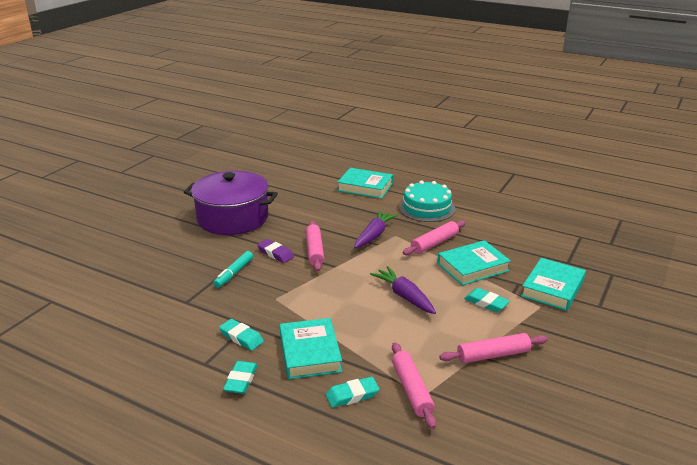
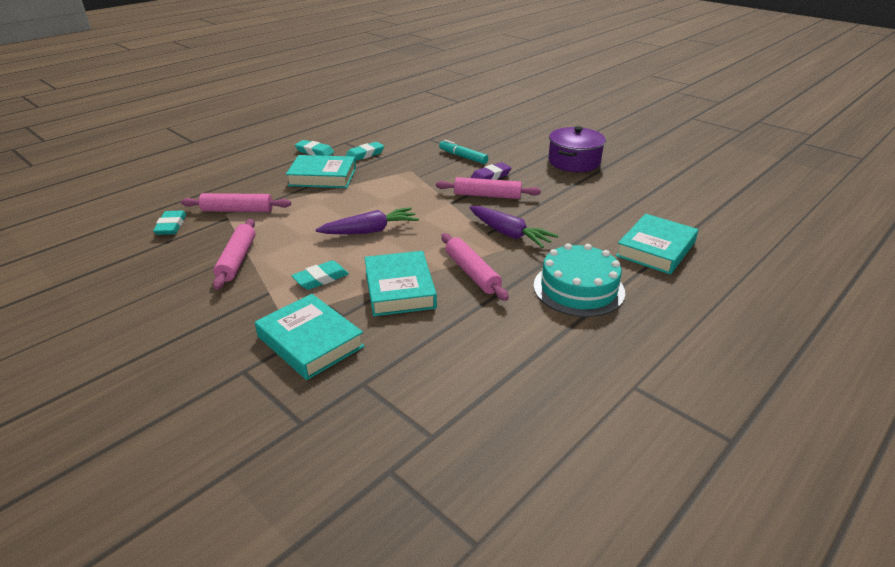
camera: 105 degrees right, 5 degrees up
purple pot [184,171,278,235] -> purple pot [548,126,606,172], size x0.66
turquoise eraser [326,377,379,408] -> turquoise eraser moved to [153,210,187,235]

